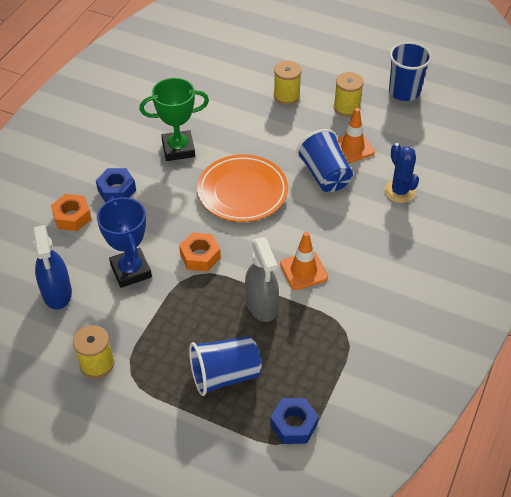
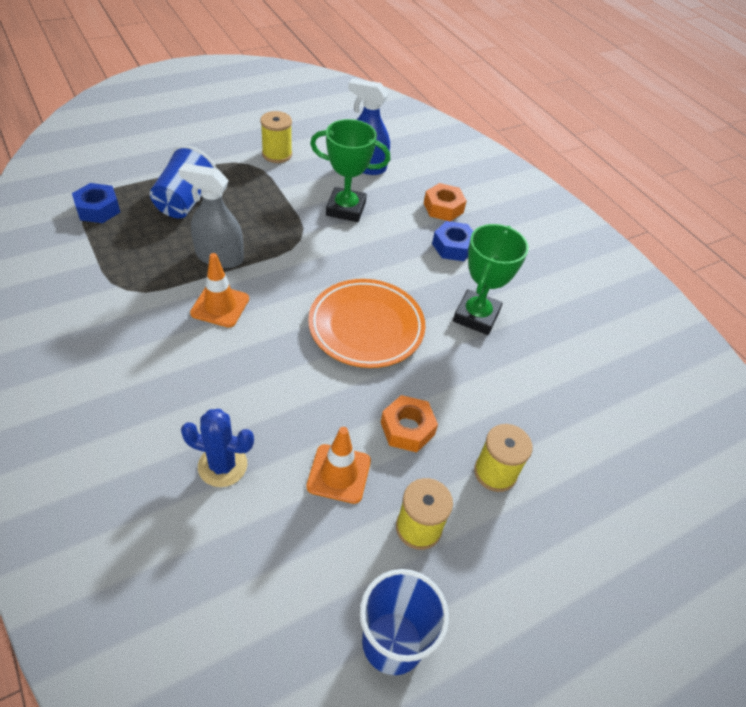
camera: 120 degrees right, 0 degrees up
blue trophy [97,197,152,288] -> green trophy [310,119,390,222]
orange nut [179,233,221,271] -> orange nut moved to [381,395,438,452]
blue cup [296,129,353,192] -> none

